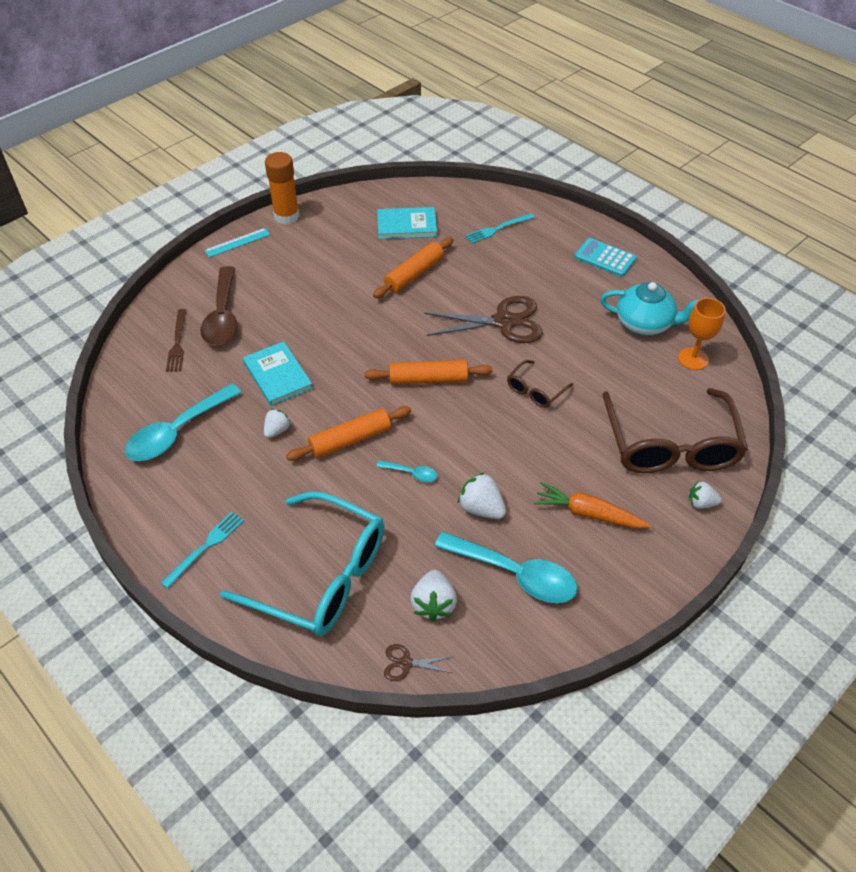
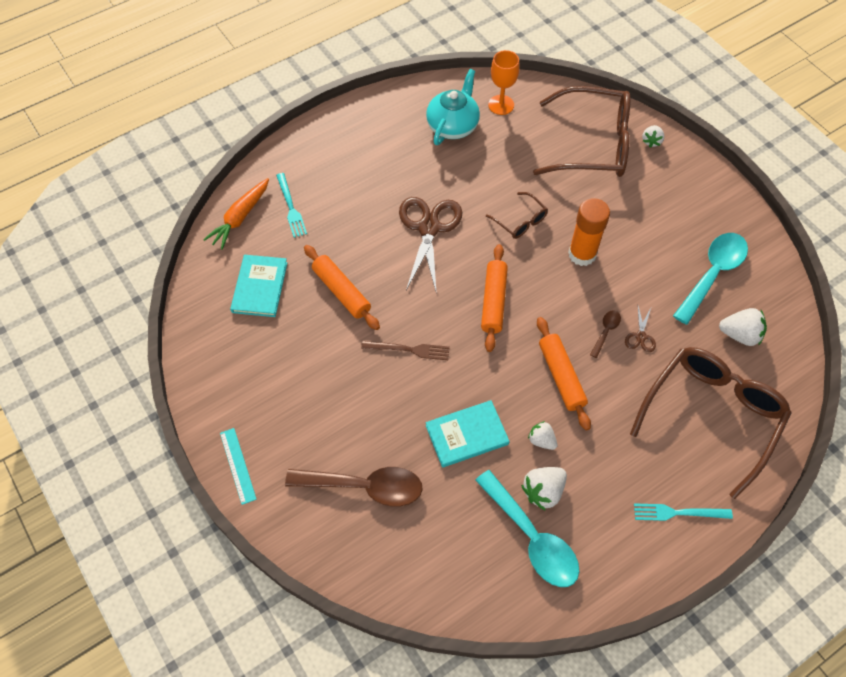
camera: 80 degrees left, 10 degrees up
turquoise fork [161,512,244,589] -> turquoise fork turned 45 degrees counterclockwise [634,503,733,521]
brown fork [166,309,187,372] -> brown fork moved to [361,341,450,360]
turquoise glasses [220,492,385,636] -> brown glasses [630,347,792,499]
orange glue stick [265,152,300,225] -> orange glue stick moved to [568,198,610,266]
turquoise spoon [376,460,438,482] -> brown spoon [590,310,621,358]
brown scissors [384,644,454,681] -> brown scissors moved to [625,306,656,352]
white strawberry [458,472,506,519] -> white strawberry moved to [521,467,567,511]
orange carrot [534,482,651,529] -> orange carrot moved to [203,178,269,250]
turquoise calculator [574,238,637,277] -> none

